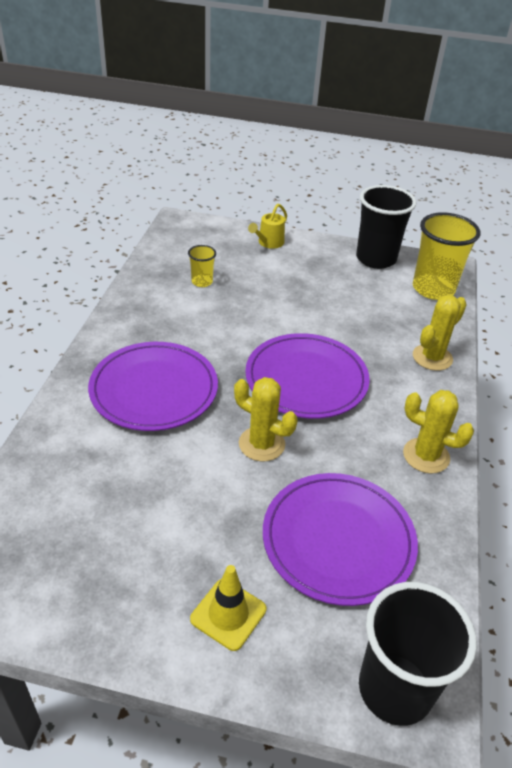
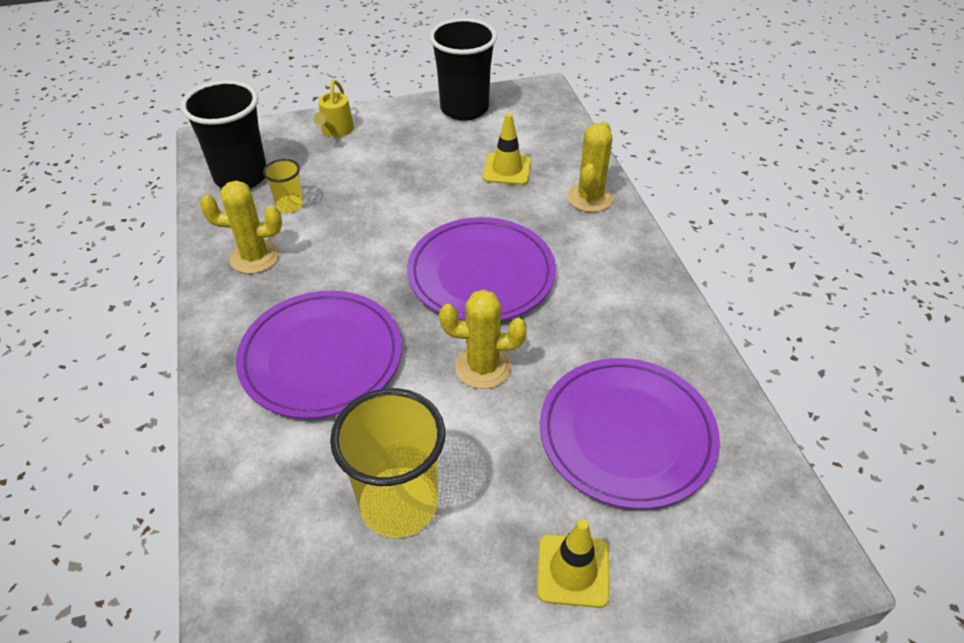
camera: 25 degrees left, 5 degrees up
black cup [359,582,477,726] -> black cup moved to [181,80,266,189]
yellow cactus [403,390,474,474] -> yellow cactus moved to [200,180,282,274]
yellow cup [413,212,480,300] -> yellow cup moved to [330,388,445,538]
none -> yellow traffic cone [483,113,531,185]

